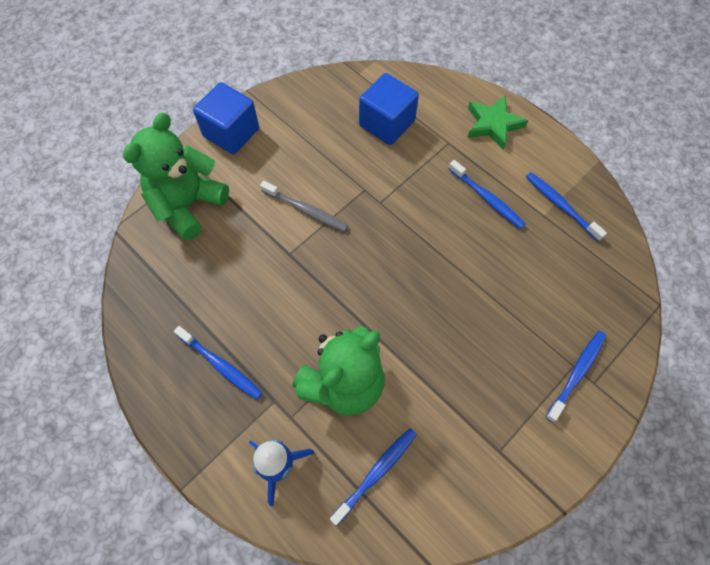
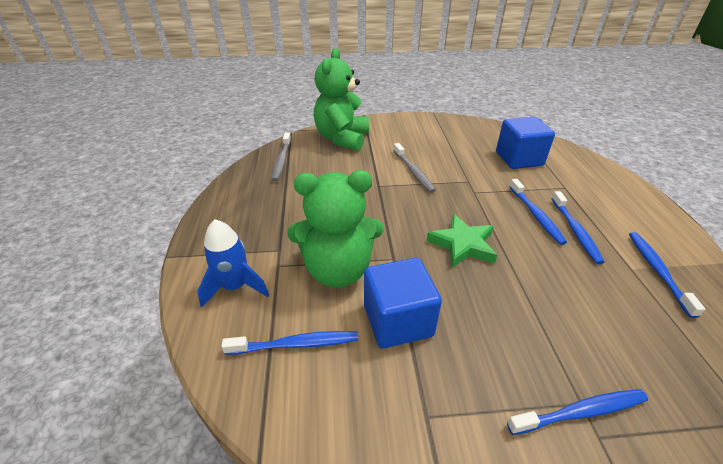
camera: 40 degrees right, 25 degrees down
green teddy bear [123,113,229,241] -> green teddy bear turned 60 degrees counterclockwise [314,48,369,151]
blue toothbrush [174,326,262,400] -> blue toothbrush moved to [509,179,567,245]
blue cube [193,82,259,154] -> blue cube moved to [364,258,442,348]
green star [467,95,528,150] -> green star moved to [427,214,497,268]
none -> grey toothbrush [271,133,291,181]

